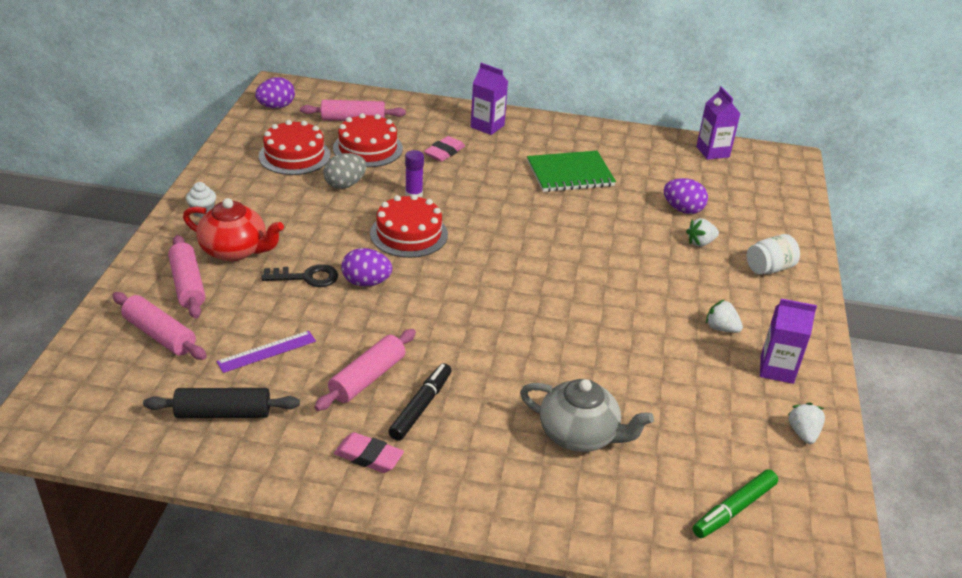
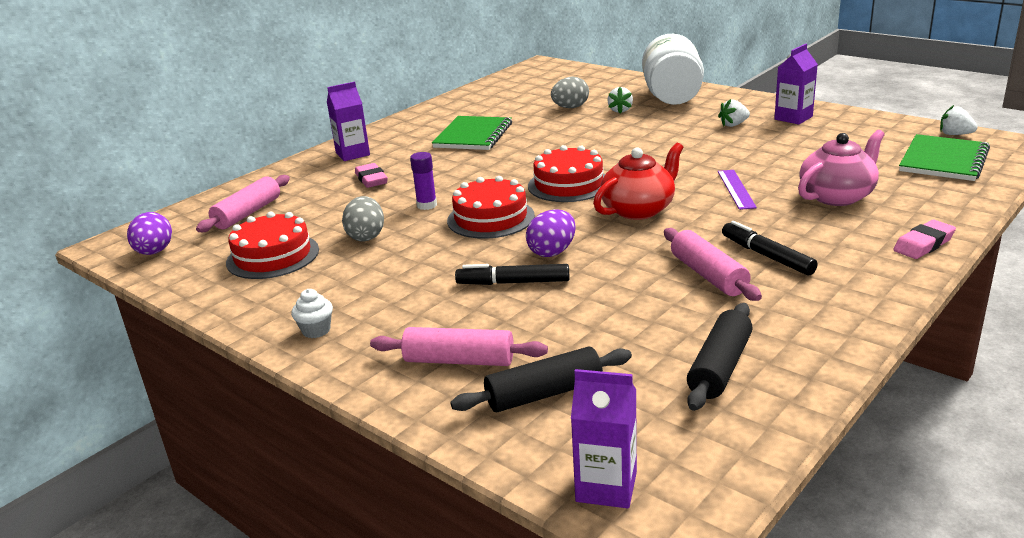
camera: 55 degrees left, 10 degrees down
pink rolling pin [112,292,207,360] -> black rolling pin [450,346,632,412]
red teapot [183,198,284,261] -> red teapot moved to [593,143,683,220]
purple ruler [216,331,316,373] -> purple ruler moved to [718,170,757,210]
black key [262,264,338,287] -> black marker [455,264,569,285]
red cake [333,113,403,167] -> red cake moved to [528,145,605,202]
pink eraser [334,432,404,473] -> pink eraser moved to [893,220,956,259]
grey teapot [520,379,654,452] -> pink teapot [798,130,885,206]
purple egg [663,178,708,214] -> grey egg [551,77,589,108]
green marker [693,469,778,538] -> green notebook [899,134,990,181]
purple carton [696,86,741,160] -> purple carton moved to [571,369,637,508]
white jar [747,234,800,275] -> white jar [642,34,704,105], size x1.93
white strawberry [788,403,825,444] -> white strawberry moved to [940,105,978,135]

